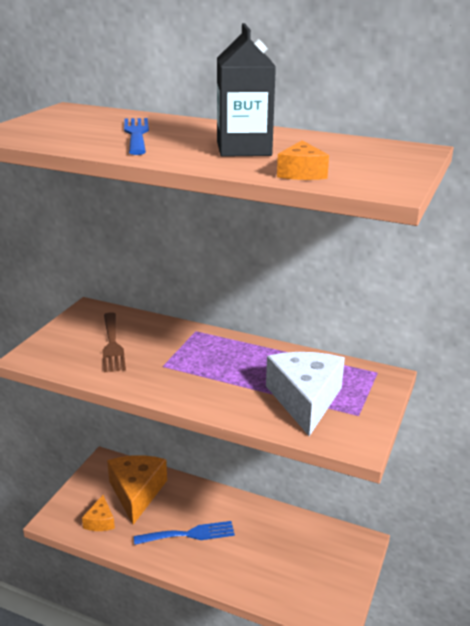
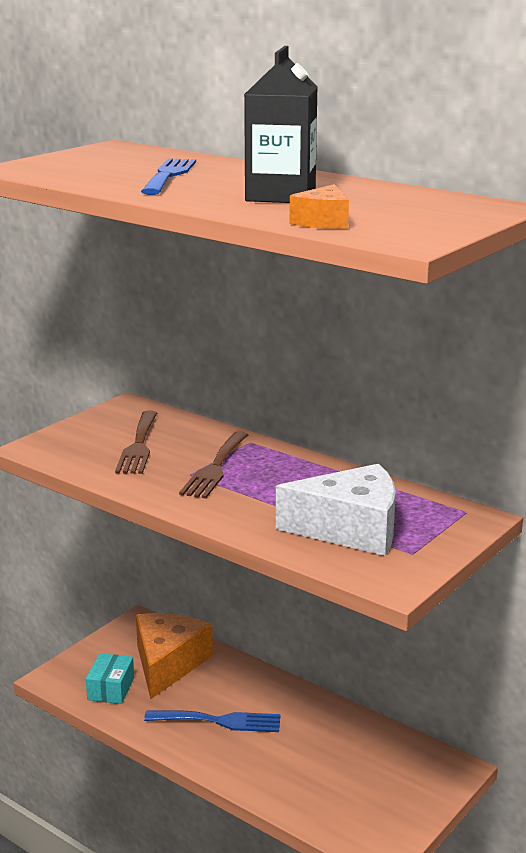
camera: 15 degrees right, 5 degrees down
orange cheese [82,495,115,531] -> turquoise box [86,653,134,704]
white cheese [266,352,345,436] -> white cheese turned 75 degrees clockwise [276,463,396,556]
none -> brown fork [179,431,248,499]

